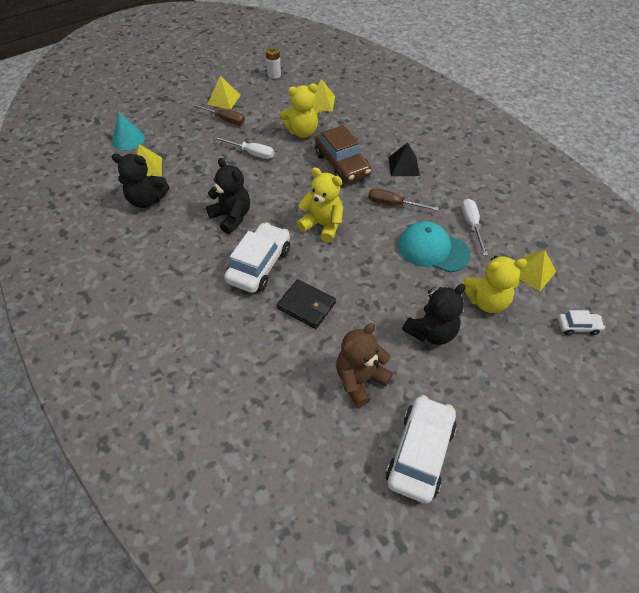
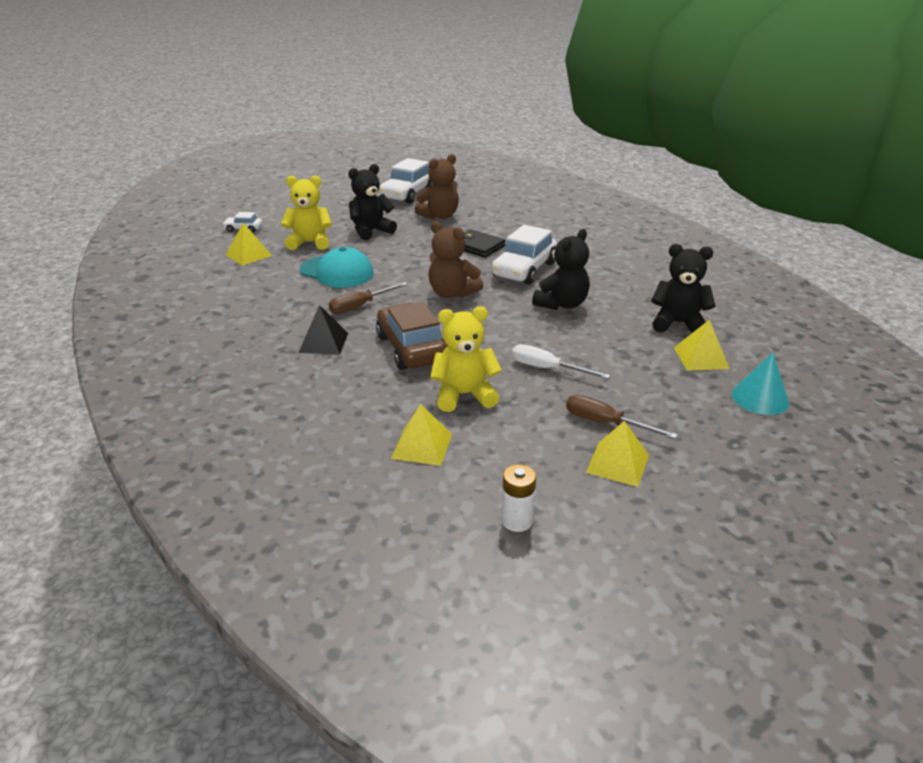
camera: 175 degrees left, 20 degrees down
black teddy bear [206,158,250,234] -> black teddy bear turned 105 degrees counterclockwise [532,229,590,310]
yellow teddy bear [297,168,343,242] -> brown teddy bear [428,221,483,298]
brown screwdriver [368,188,439,211] -> brown screwdriver turned 120 degrees clockwise [329,282,408,314]
white screwdriver [462,199,488,256] -> none

